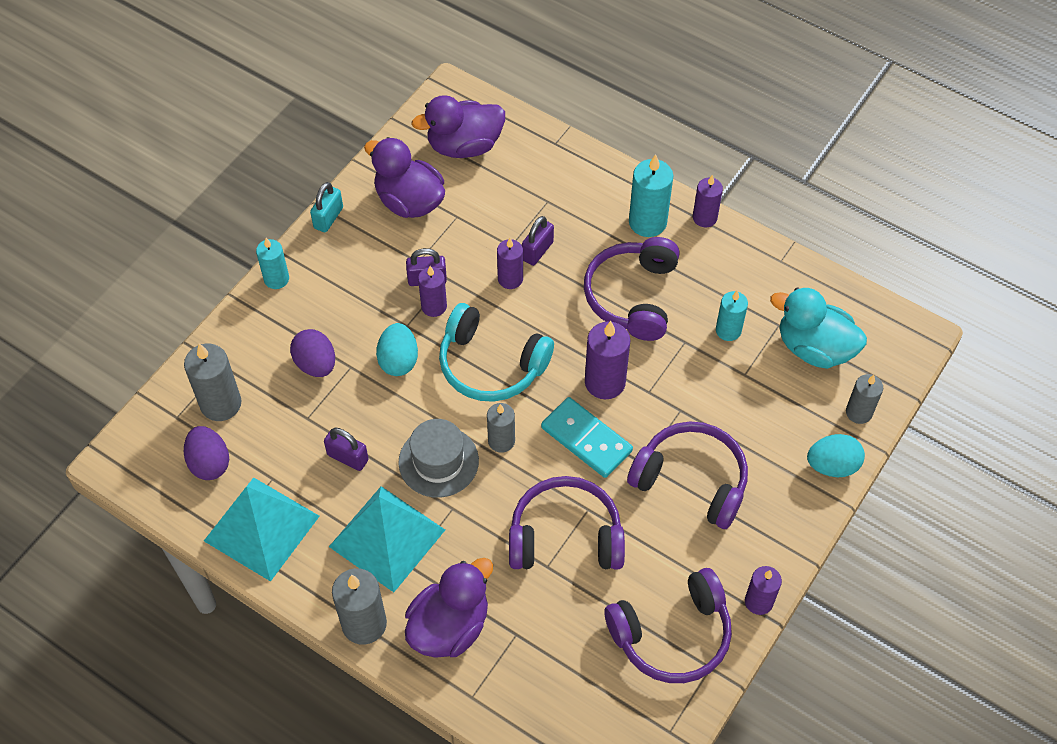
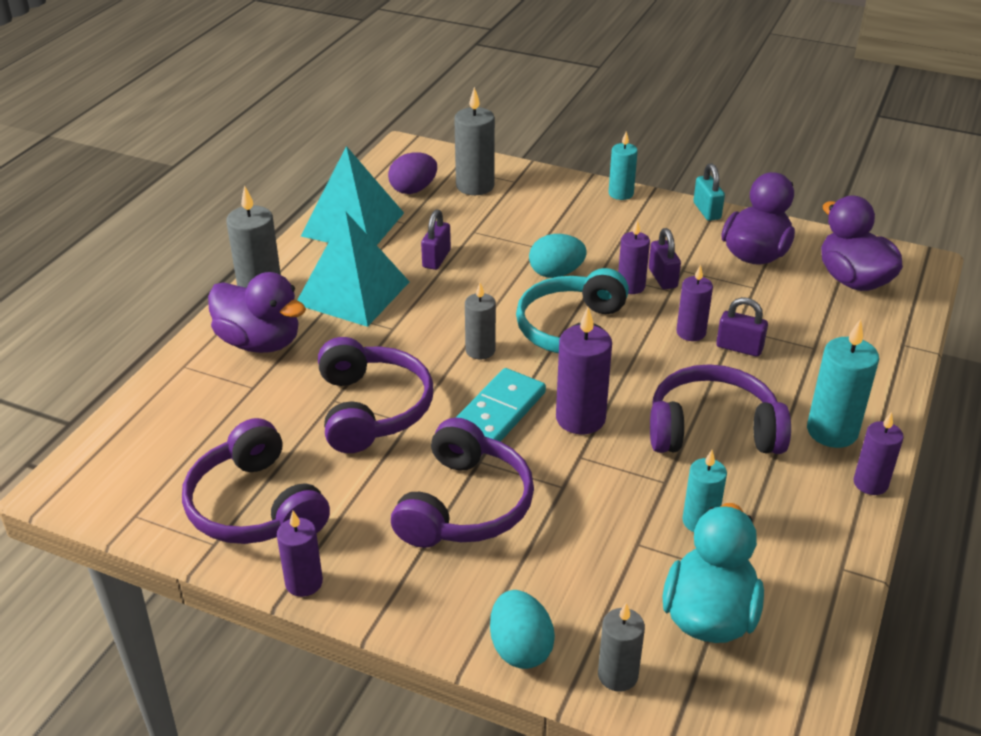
camera: 80 degrees right, 20 degrees down
purple egg [290,329,335,377] -> none
turquoise padlock [310,182,343,232] -> turquoise padlock turned 60 degrees clockwise [693,163,725,221]
grey hat [398,419,479,498] -> none

